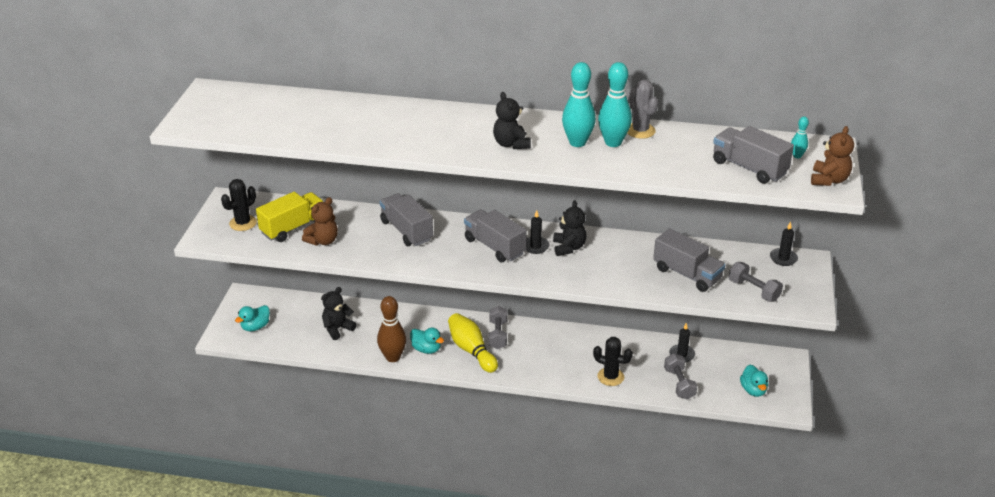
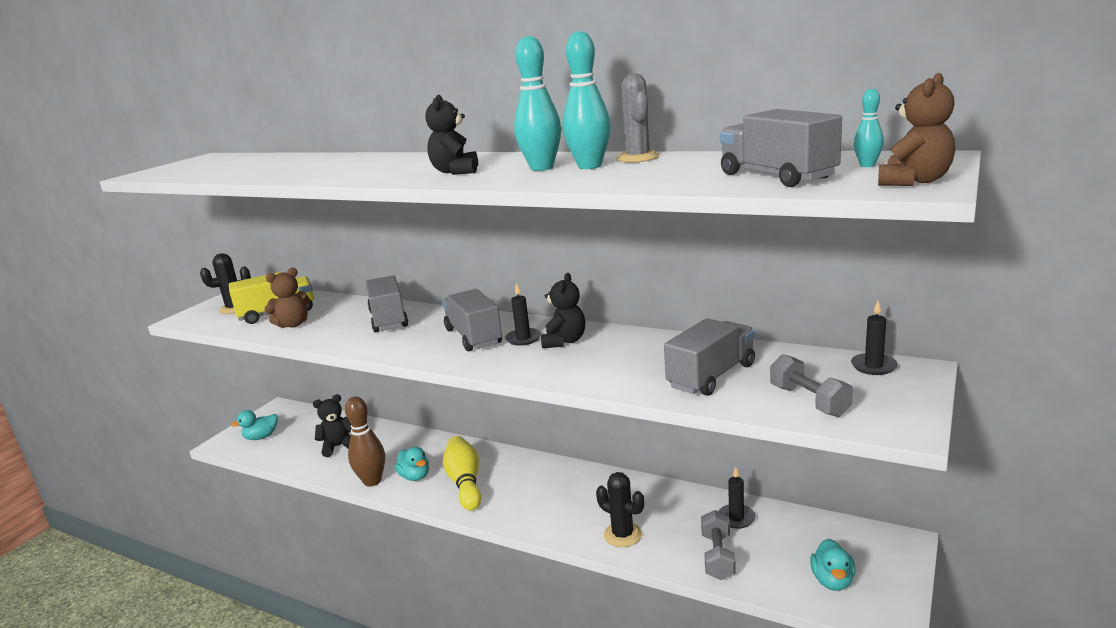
camera: 20 degrees right, 15 degrees down
grey dumbbell [488,306,508,349] -> none
grey truck [653,228,725,292] -> grey truck turned 105 degrees counterclockwise [664,318,755,396]

